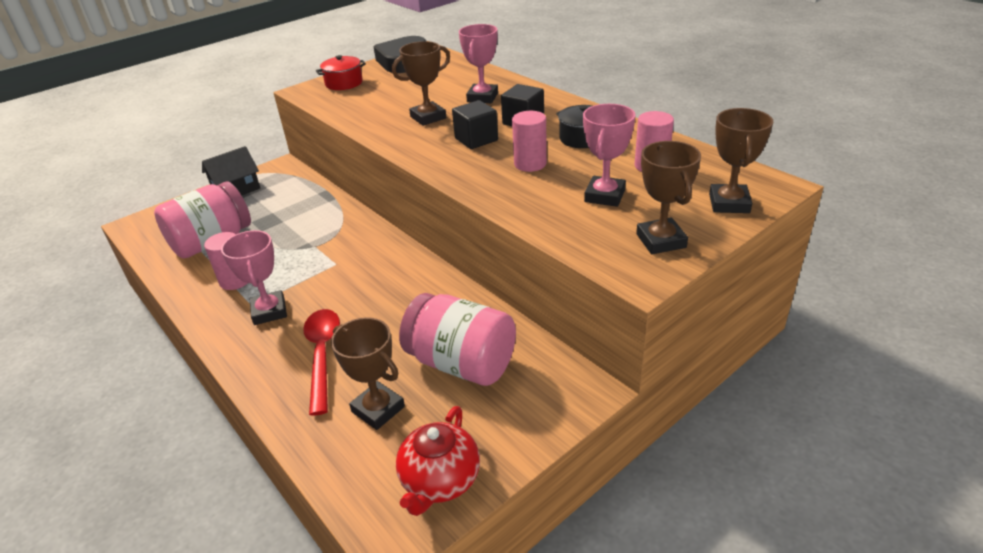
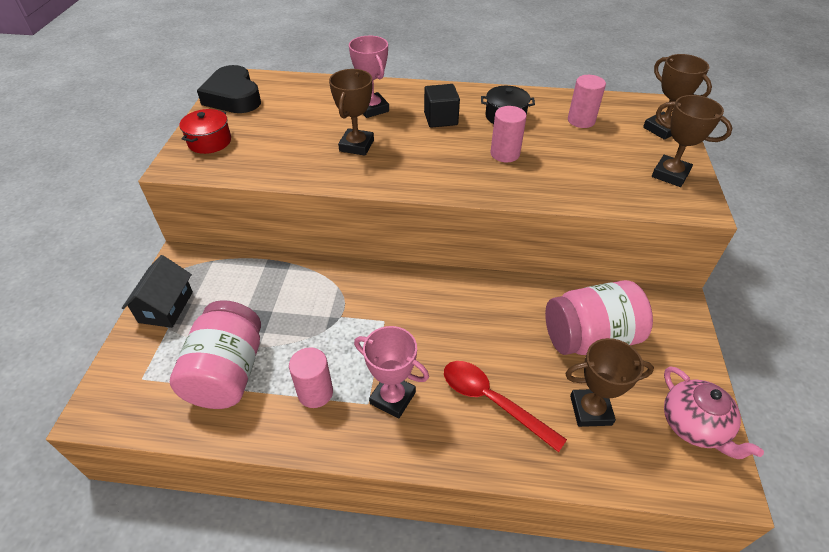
camera: 45 degrees left, 10 degrees up
red teapot [396,406,480,516] -> pink teapot [664,366,764,459]
black cube [452,100,498,149] -> none
pink trophy [583,104,636,207] -> none

